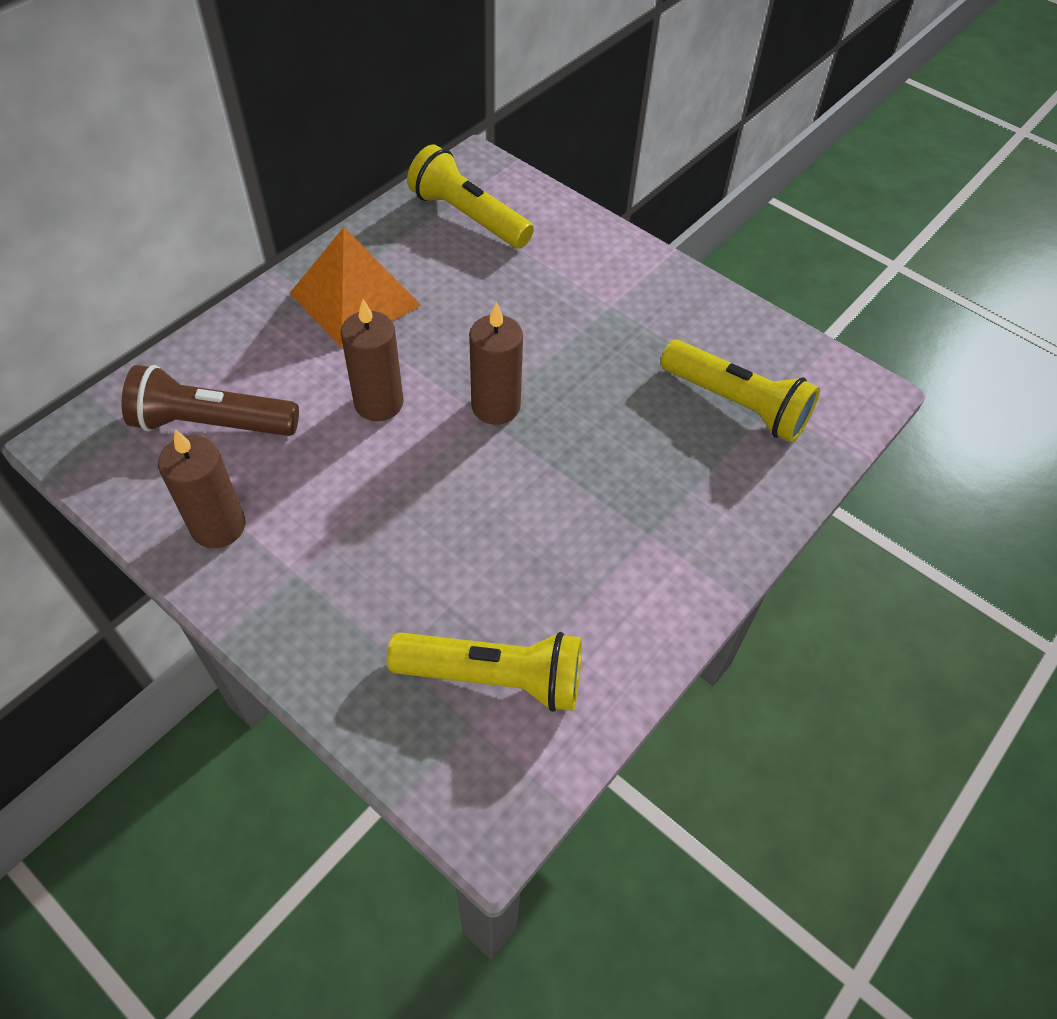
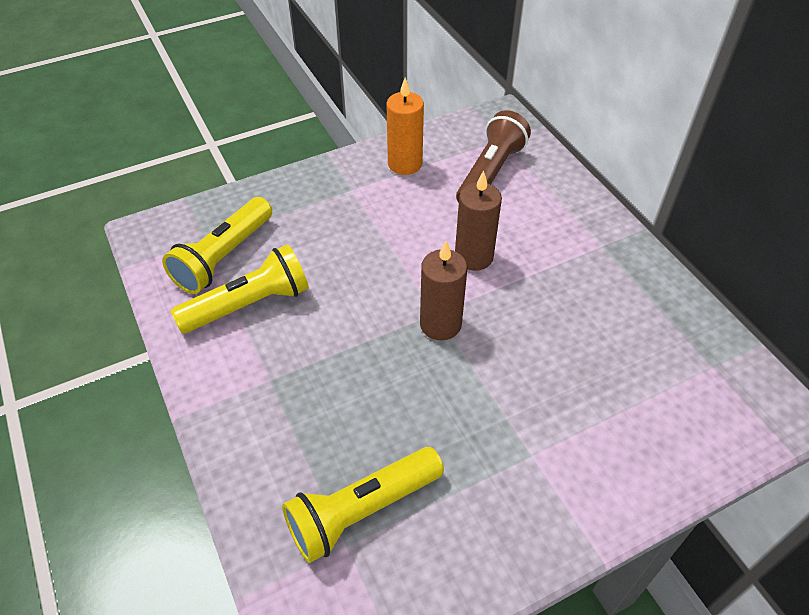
camera: 115 degrees right, 5 degrees down
brown candle [158,429,245,548] -> orange candle [386,77,424,175]
orange pyramid [290,227,422,348] -> none
yellow flashlight [407,144,534,249] -> yellow flashlight moved to [171,244,309,334]

